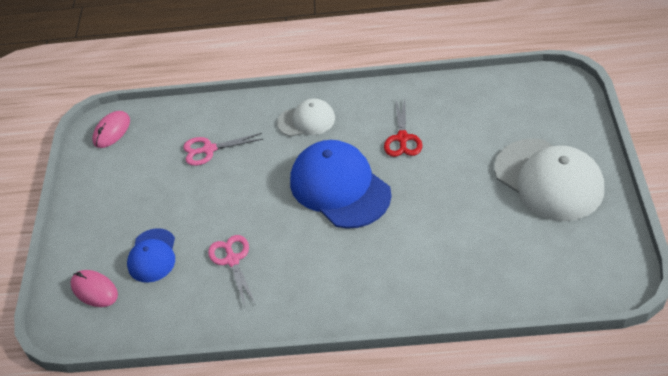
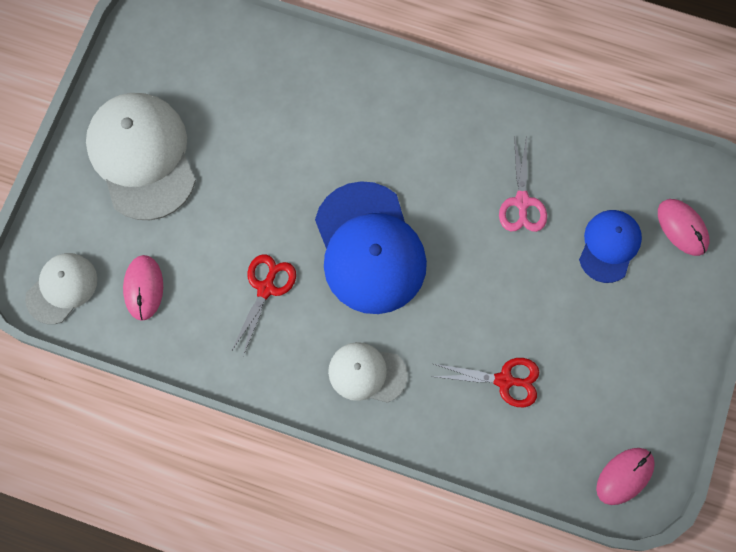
camera: 165 degrees left, 25 degrees up
pink scissors [183,133,263,166] -> red scissors [431,358,539,407]
none -> white cap [25,253,97,324]
none -> pink mouse [123,255,163,321]

